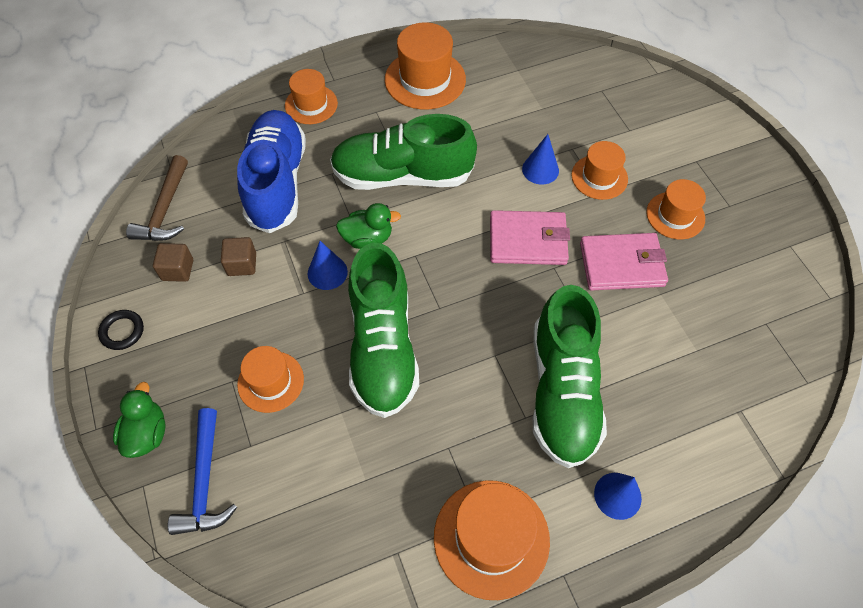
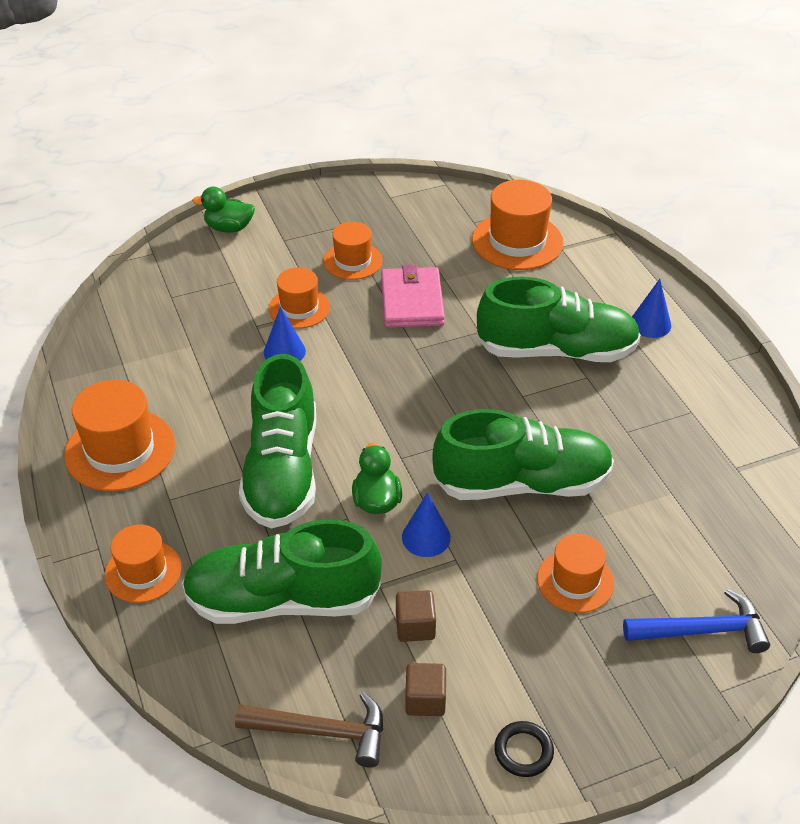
camera: 90 degrees left, 15 degrees down
green duck [113,382,165,458] -> green duck moved to [192,187,255,233]
blue shoe [237,110,306,233] -> green shoe [182,519,382,624]
orange hat [434,480,550,600] -> orange hat moved to [472,180,564,270]
pink wallet [490,210,570,265] -> none

